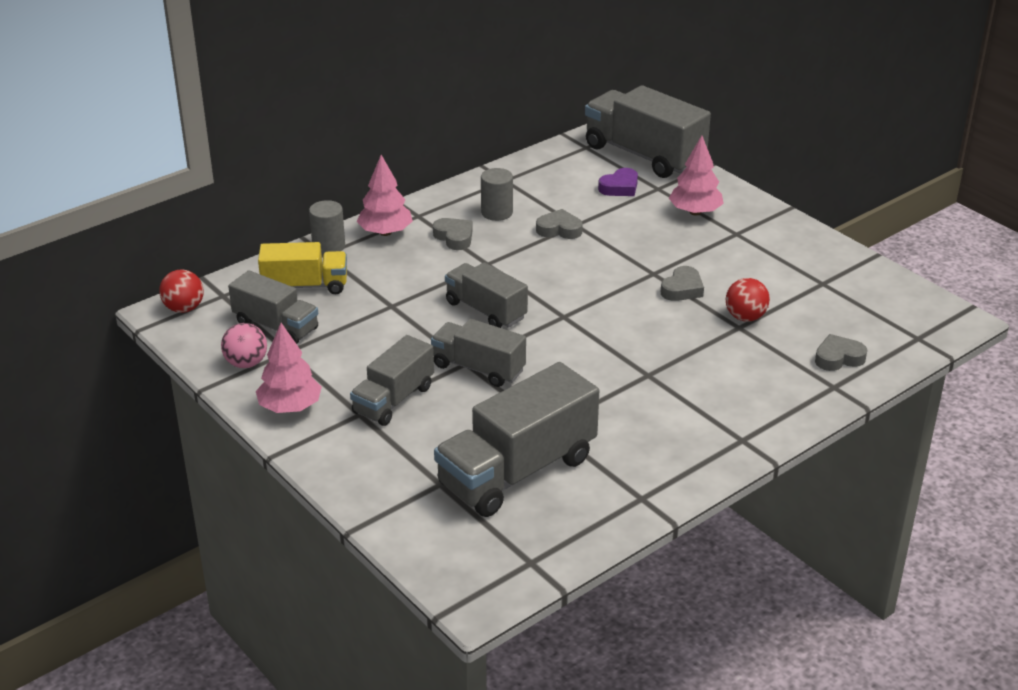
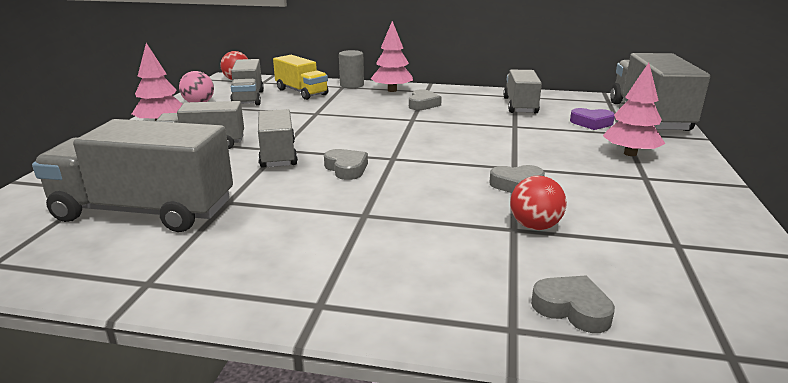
camera: 50 degrees right, 10 degrees down
grey truck [445,262,528,328] -> grey truck moved to [503,70,542,113]
grey cylinder [481,168,513,221] -> none
grey heart [536,209,583,239] -> grey heart moved to [324,149,368,180]

